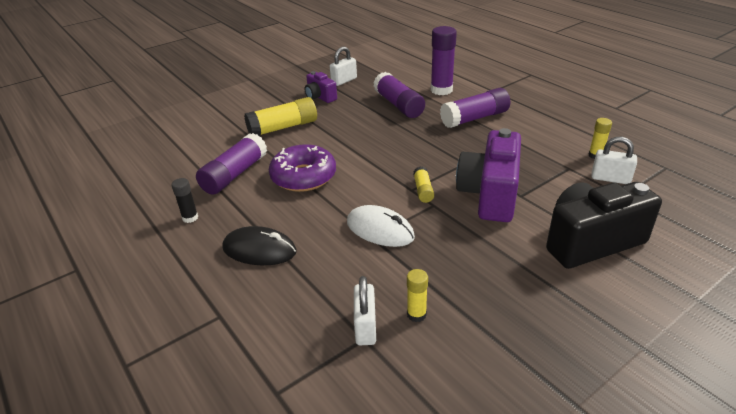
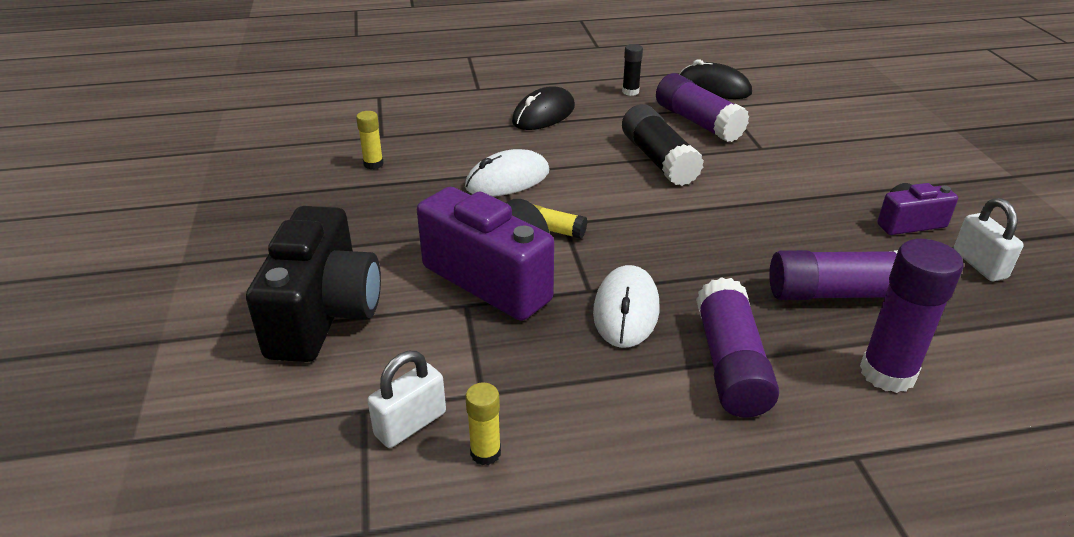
camera: 115 degrees right, 0 degrees up
yellow glue stick [244,97,317,136] -> none
purple donut [269,144,336,192] -> black glue stick [622,104,704,186]
white padlock [354,276,376,345] -> none
none -> white mouse [593,265,660,348]
none -> black mouse [679,59,752,99]

